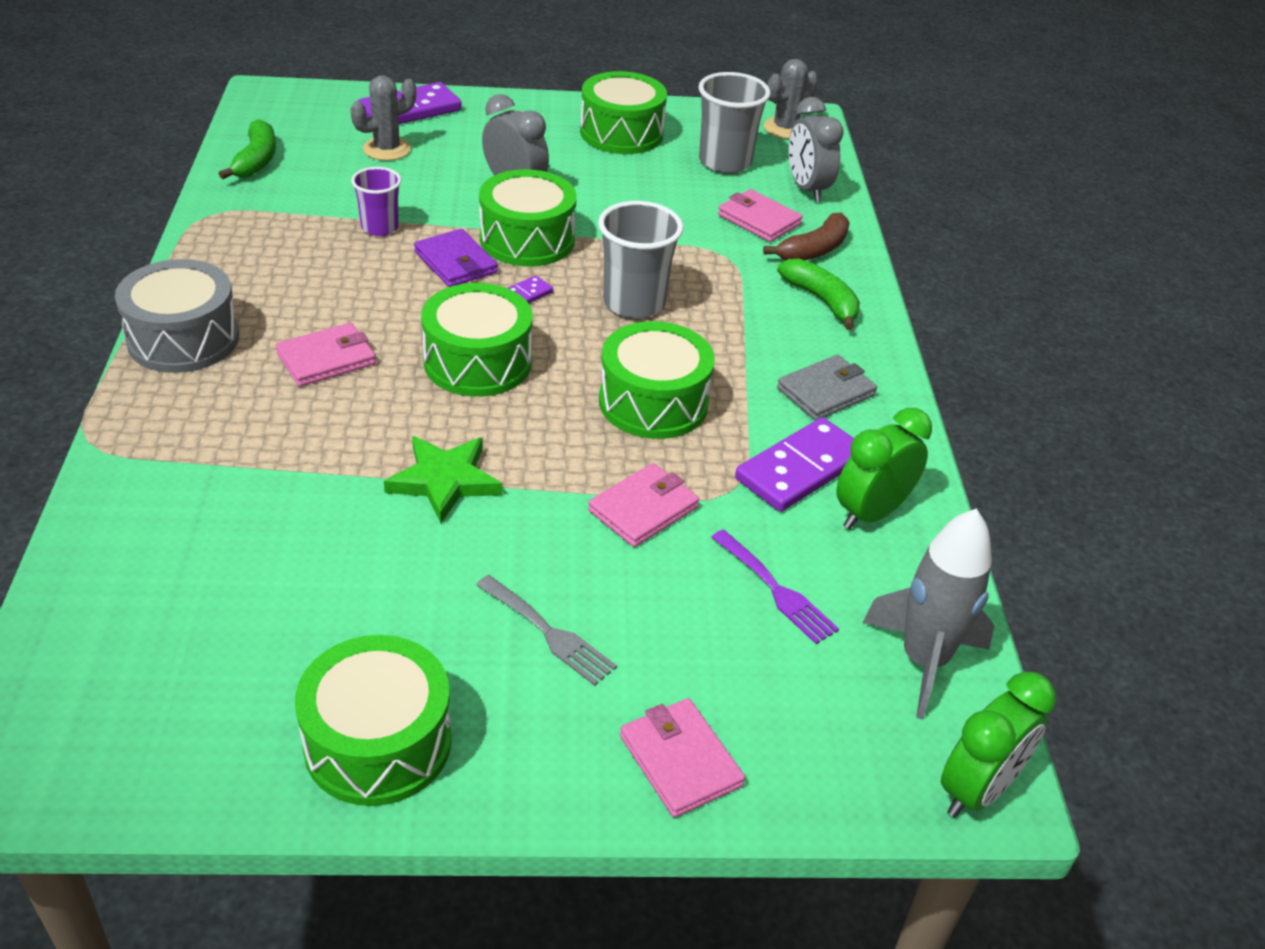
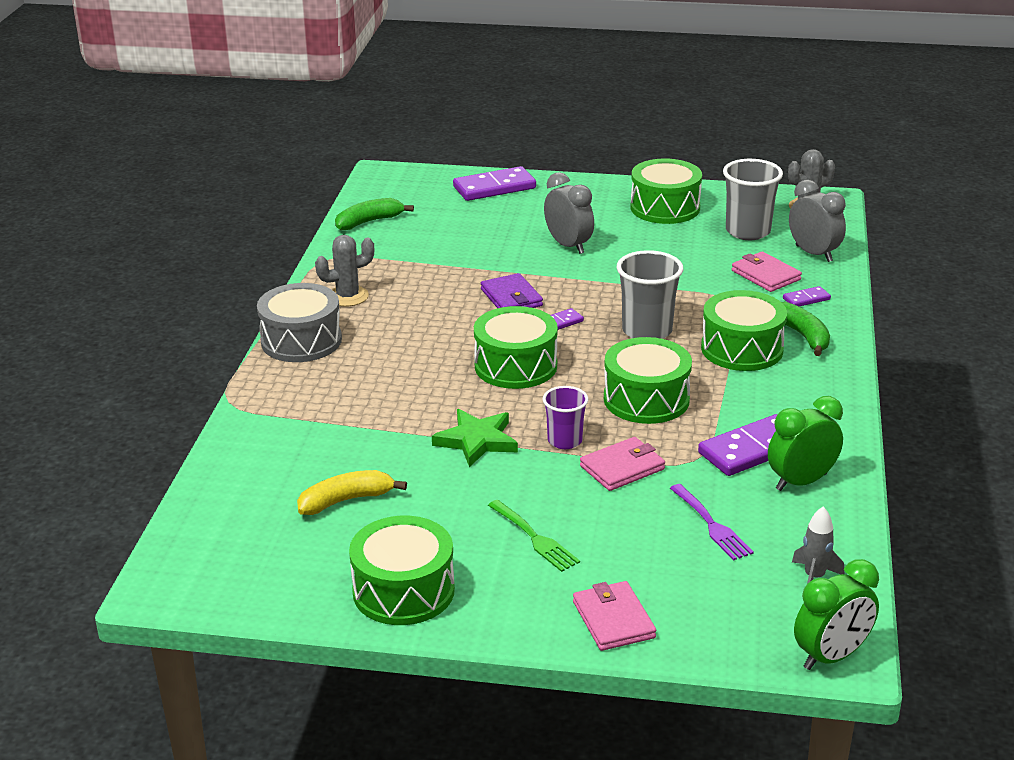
camera: 15 degrees right, 10 degrees down
green banana [218,119,276,179] -> green banana turned 135 degrees counterclockwise [335,198,414,230]
pink wallet [275,323,376,387] -> none
grey cactus [350,75,416,161] -> grey cactus moved to [315,235,374,306]
purple cup [351,167,401,236] -> purple cup moved to [543,386,588,449]
grey fork [476,575,617,686] -> green fork [488,500,580,572]
green drum [479,169,577,267] -> green drum moved to [701,290,787,371]
brown banana [763,213,850,261] -> purple domino [783,286,831,306]
grey wallet [777,355,877,421] -> none
grey clock [789,97,844,202] -> grey clock turned 150 degrees clockwise [789,180,846,262]
grey rocket [862,509,995,719] -> grey rocket [792,506,844,584], size x0.55
none -> yellow banana [297,470,407,515]

